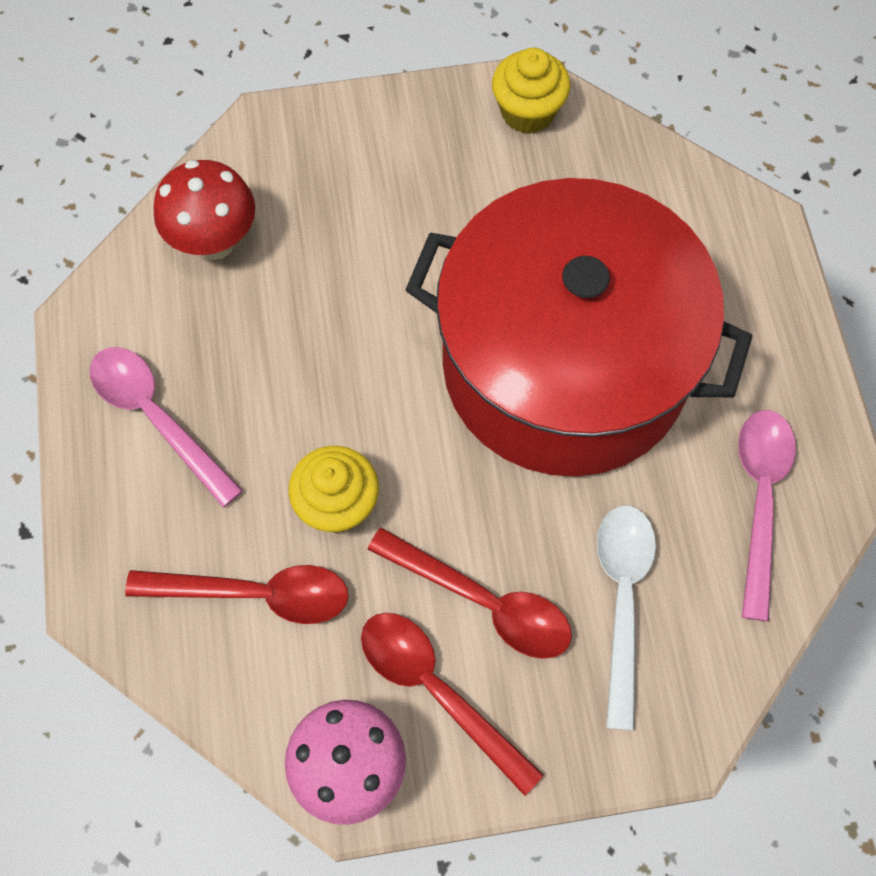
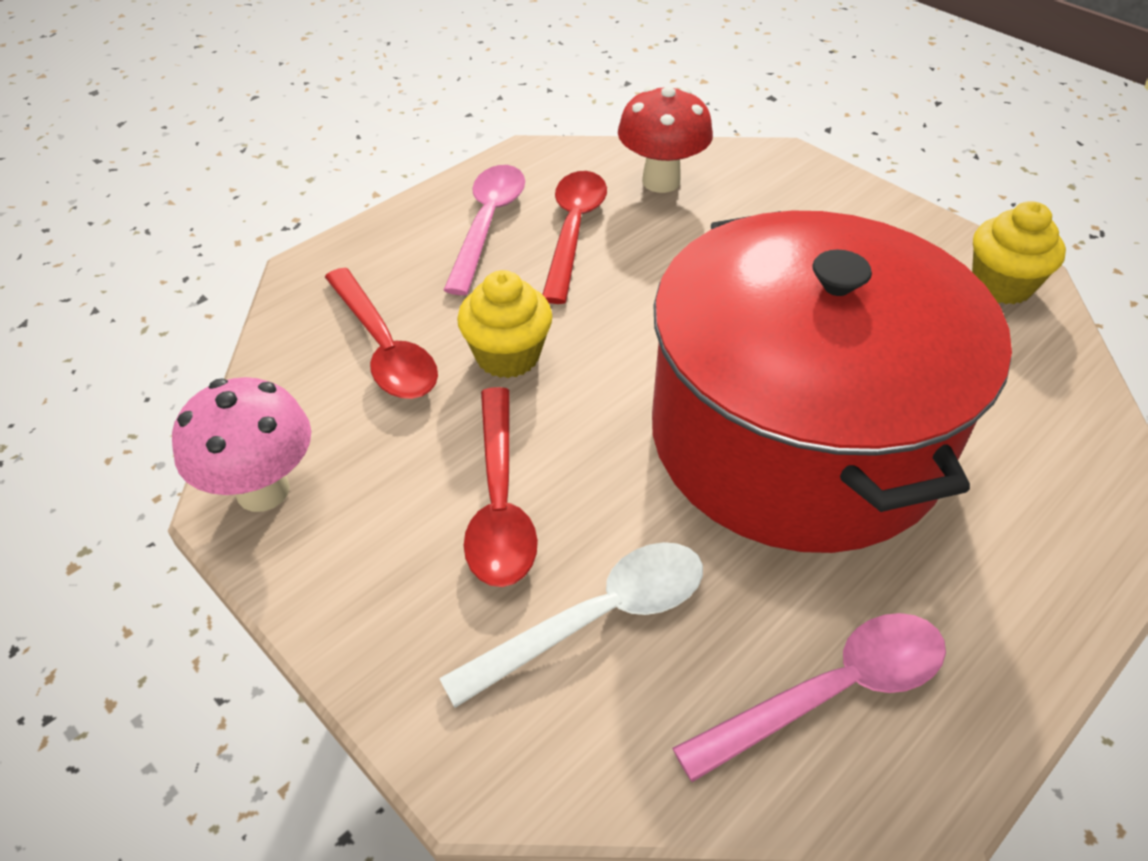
camera: 55 degrees right, 20 degrees down
red spoon [361,613,544,796] -> red spoon moved to [542,171,607,304]

